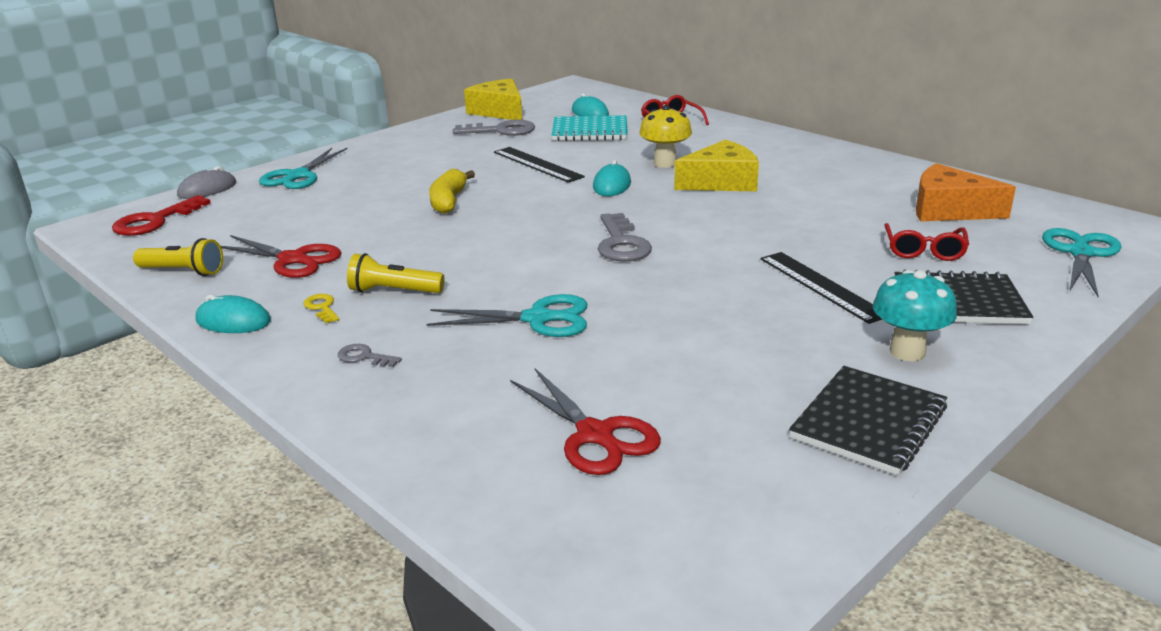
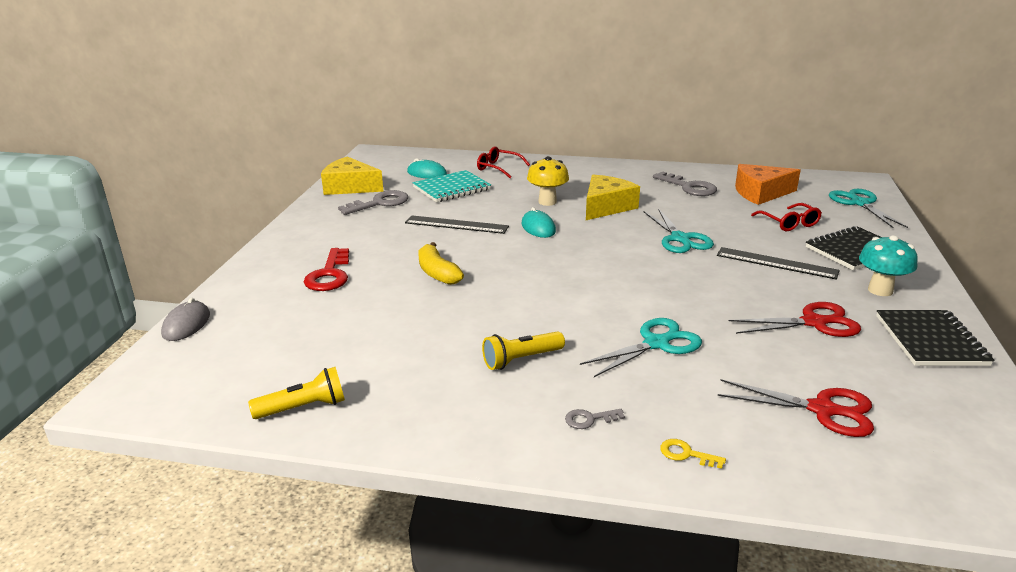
camera: 35 degrees left, 0 degrees up
red key [112,195,211,236] -> red key moved to [304,248,349,291]
turquoise mouse [196,295,271,333] -> none
red scissors [221,235,341,278] -> red scissors moved to [729,302,861,337]
turquoise scissors [259,148,347,189] -> turquoise scissors moved to [644,208,714,253]
yellow key [304,294,339,323] -> yellow key moved to [660,439,726,469]
grey key [598,213,652,262] -> grey key moved to [653,171,717,196]

